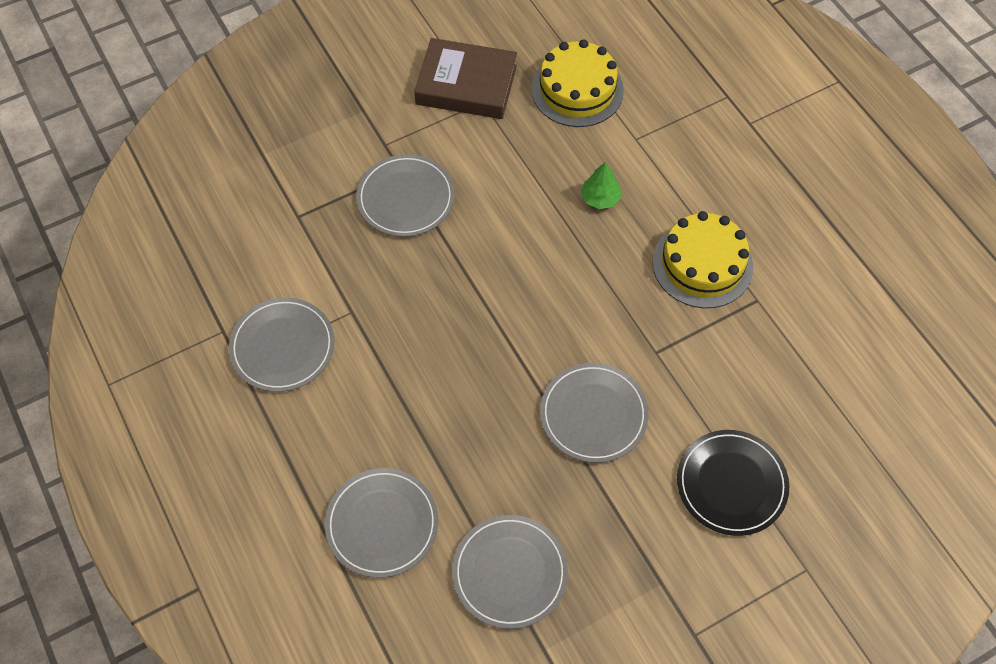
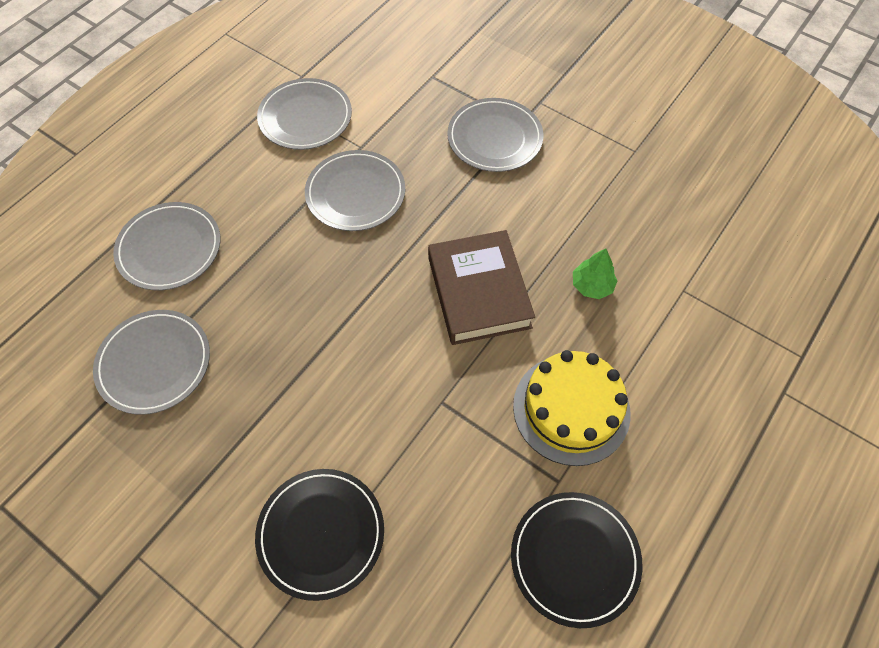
camera: 65 degrees right, 0 degrees up
brown book [414,38,517,119] -> brown book moved to [428,230,535,345]
yellow cake [531,39,624,127] -> none
grey plate [540,363,649,463] -> grey plate moved to [305,150,405,231]
none -> black plate [511,492,642,628]

